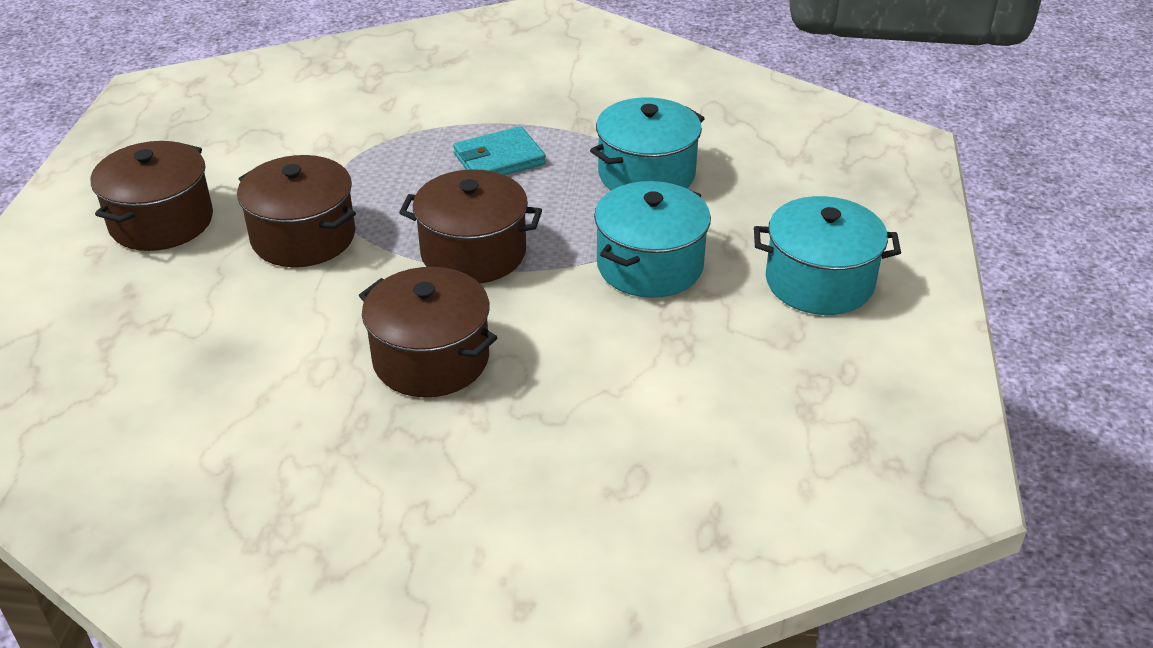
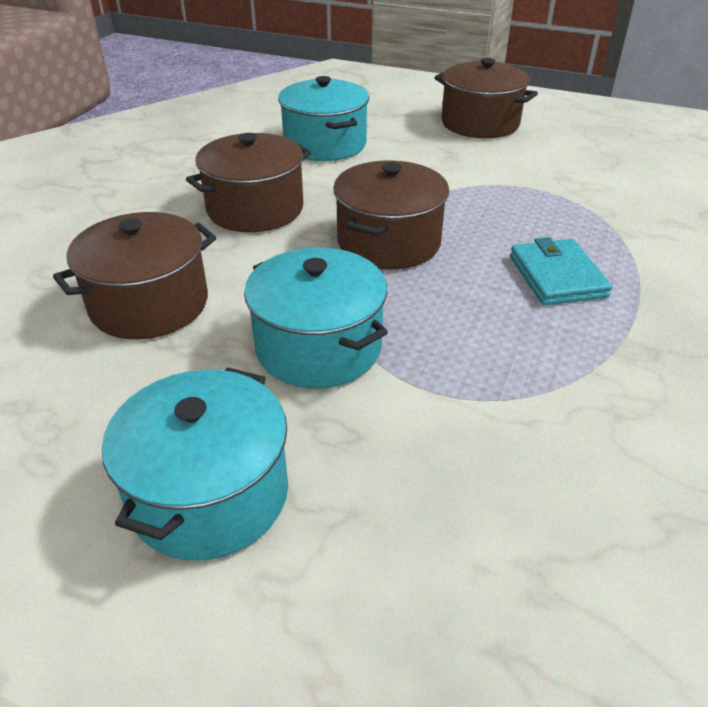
camera: 105 degrees right, 0 degrees up
brown pot [237,155,356,267] -> brown pot moved to [53,212,216,339]
turquoise pot [590,97,705,190] -> turquoise pot moved to [278,76,369,161]

